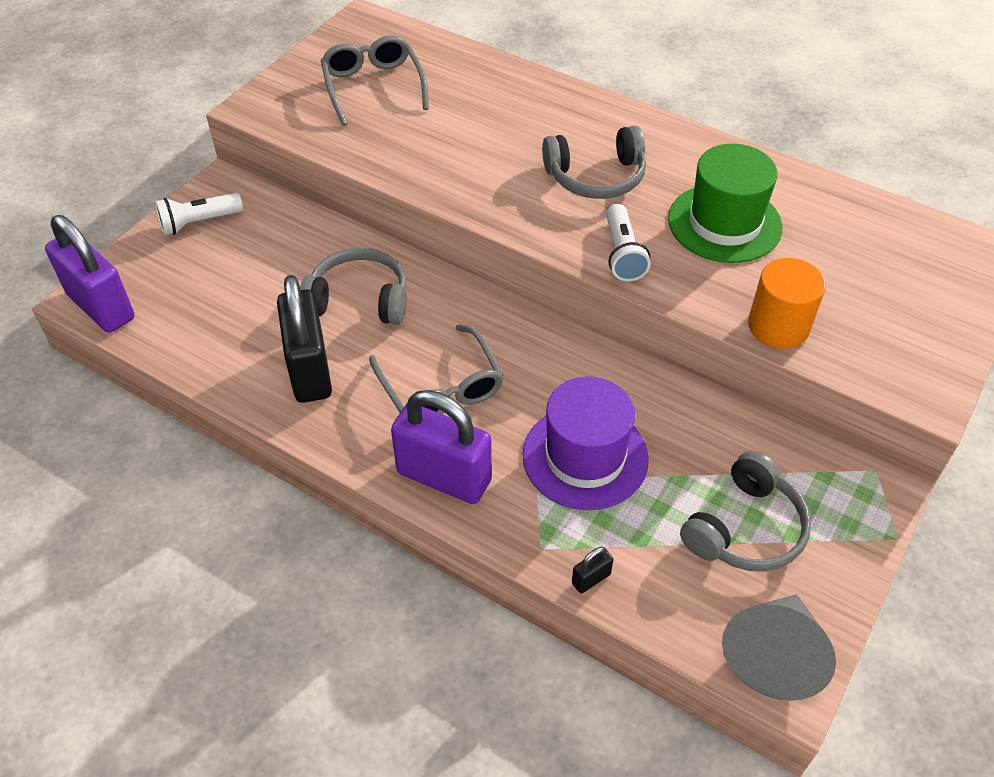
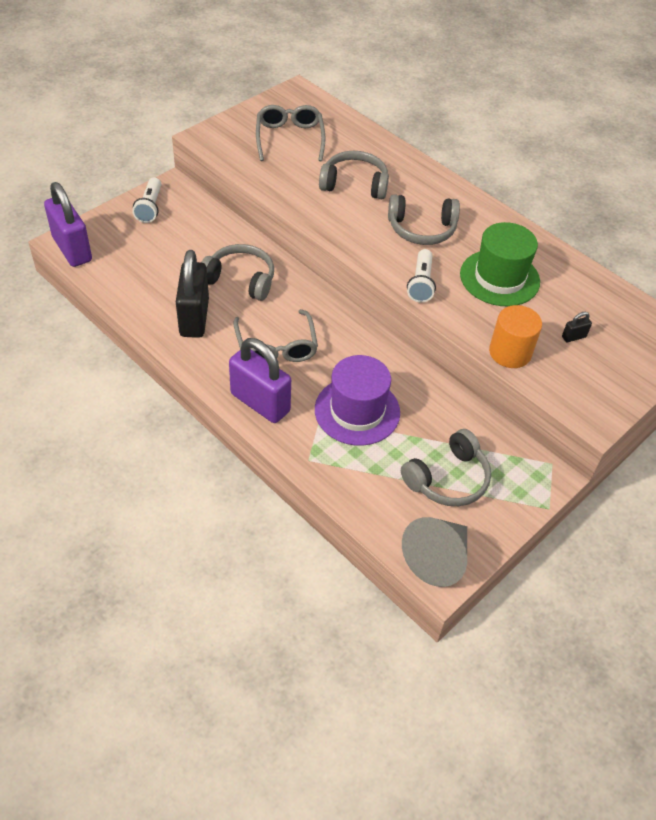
camera: 10 degrees right, 0 degrees up
white flashlight [155,193,243,235] -> white flashlight turned 75 degrees counterclockwise [132,177,161,223]
black padlock [572,547,613,593] -> black padlock moved to [562,312,592,342]
none -> grey headphones [319,151,389,199]

